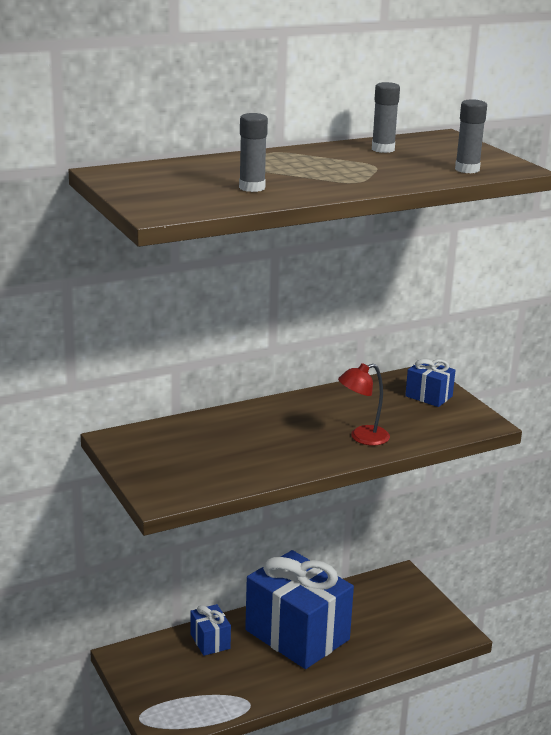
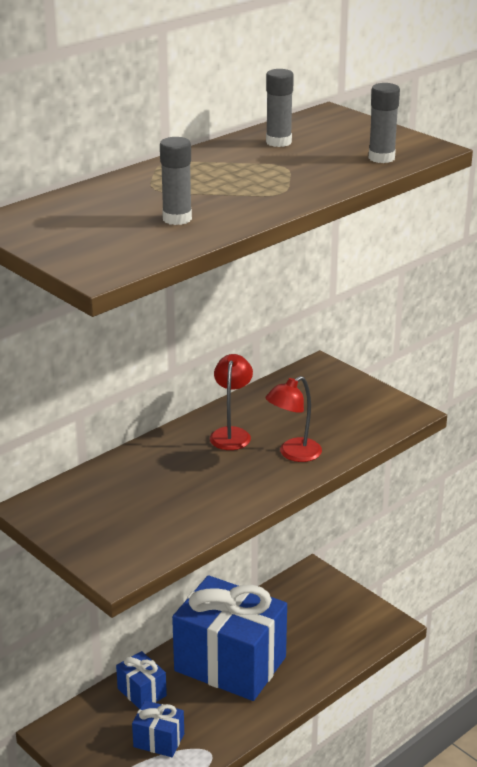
camera: 15 degrees left, 5 degrees up
blue gift [405,359,455,407] -> blue gift moved to [132,700,184,757]
none -> red lamp [210,354,253,450]

